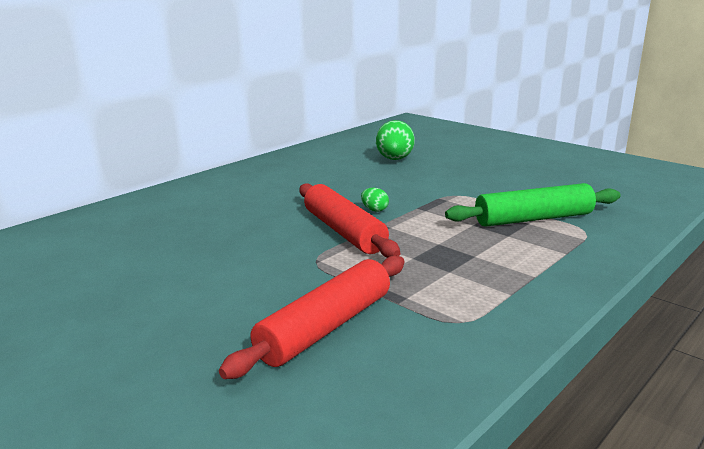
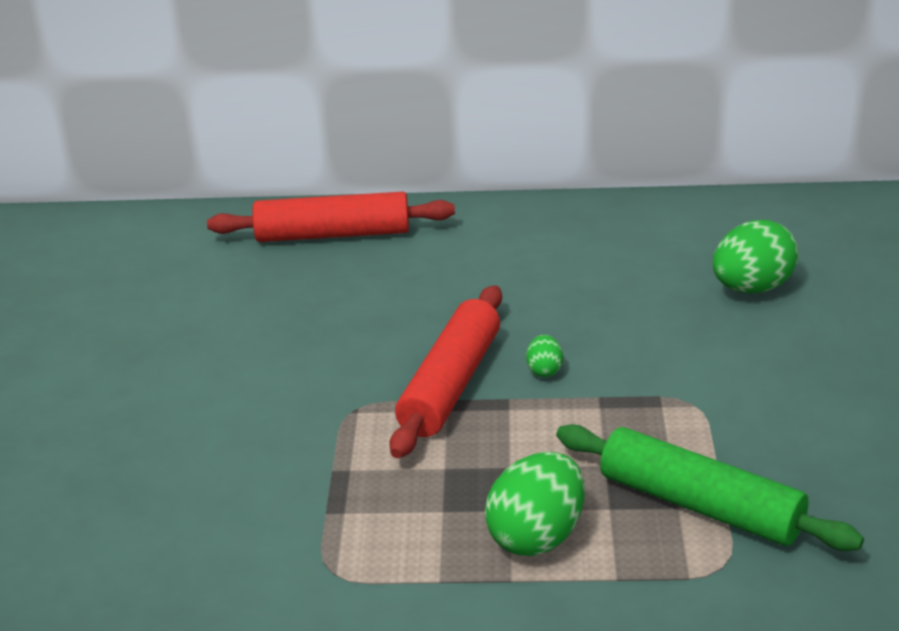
camera: 50 degrees right, 10 degrees up
red rolling pin [219,256,405,379] -> red rolling pin moved to [207,192,455,242]
none -> green egg [485,452,584,556]

